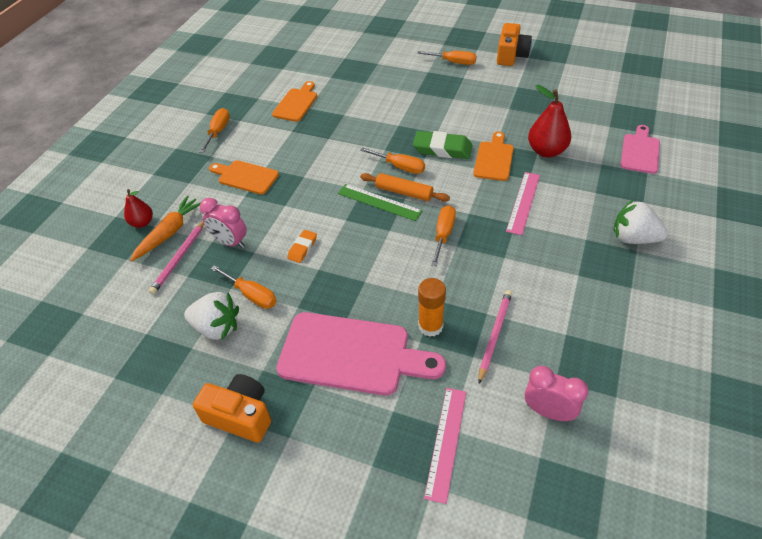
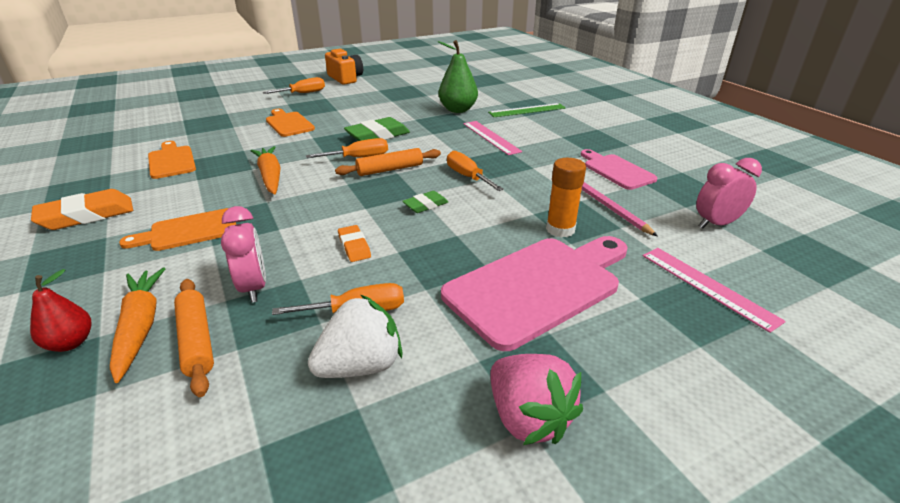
camera: 50 degrees left, 15 degrees down
pink pencil [149,221,204,295] -> orange rolling pin [174,279,214,397]
orange camera [193,374,271,442] -> pink strawberry [491,354,583,445]
orange screwdriver [199,108,230,153] -> orange eraser [31,189,133,230]
pink clock [200,198,247,248] -> pink clock turned 90 degrees counterclockwise [221,206,266,303]
green ruler [338,184,423,221] -> green ruler moved to [488,103,566,117]
orange cutting board [473,132,514,181] -> orange cutting board moved to [266,109,315,137]
red pear [528,85,571,158] -> green pear [438,40,478,113]
white strawberry [613,200,668,244] -> none
pink cutting board [621,125,660,174] -> pink cutting board moved to [581,149,658,190]
none -> orange carrot [250,146,281,195]
none -> green eraser [402,191,448,213]

